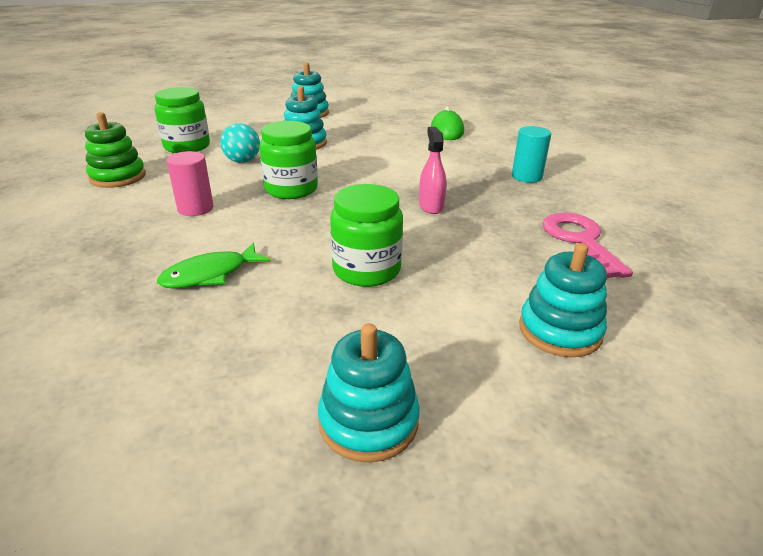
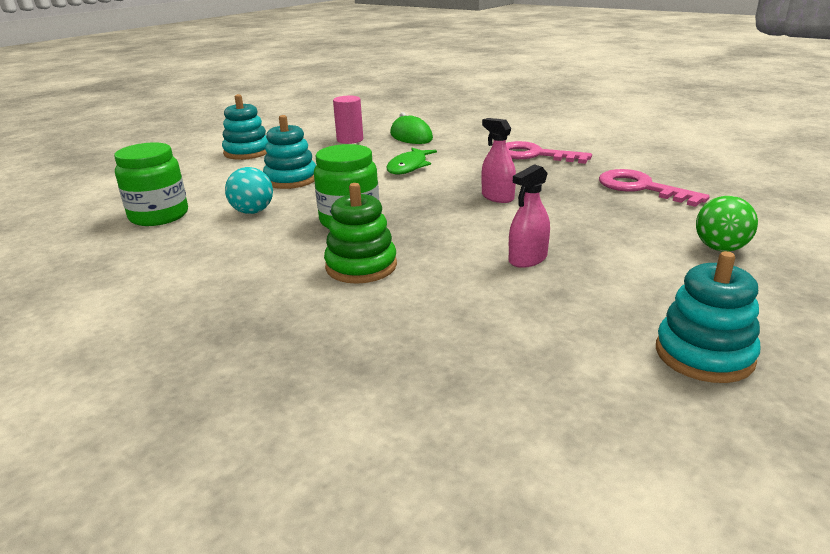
camera: 30 degrees left, 5 degrees down
green stacking toy [85,112,146,188] -> green stacking toy moved to [324,183,397,283]
green fish [157,243,271,289] -> green fish moved to [386,148,437,174]
pink cylinder [166,151,214,216] -> pink cylinder moved to [333,96,363,144]
green jar [330,184,403,287] -> pink spray bottle [509,164,550,268]
turquoise cylinder [512,126,551,183] -> pink key [506,141,592,164]
turquoise stacking toy [519,243,607,357] -> green ball [696,196,758,252]

